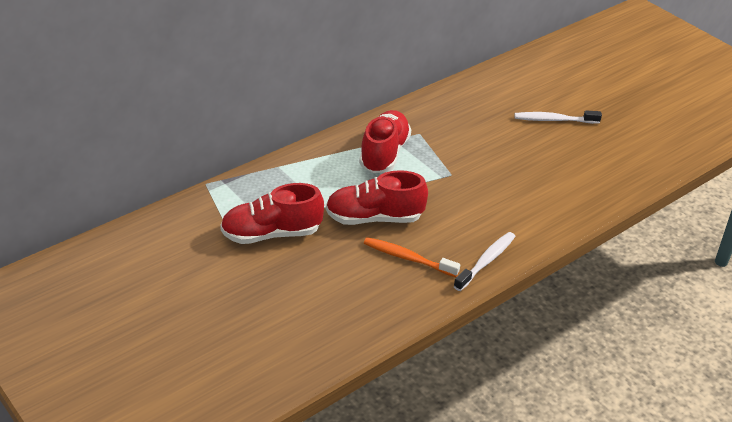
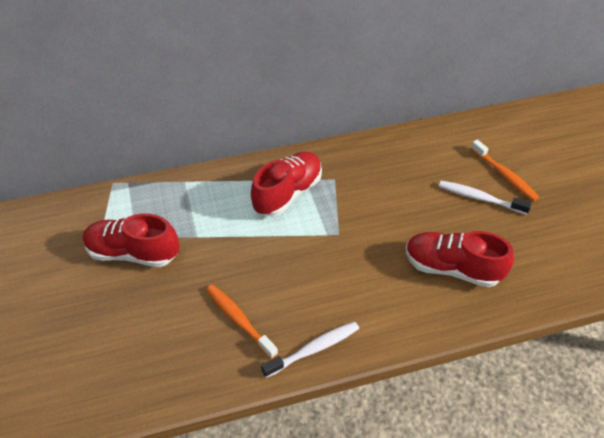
camera: 25 degrees right, 10 degrees up
red shoe [326,170,428,225] -> red shoe moved to [406,231,514,287]
none -> orange toothbrush [471,139,539,201]

